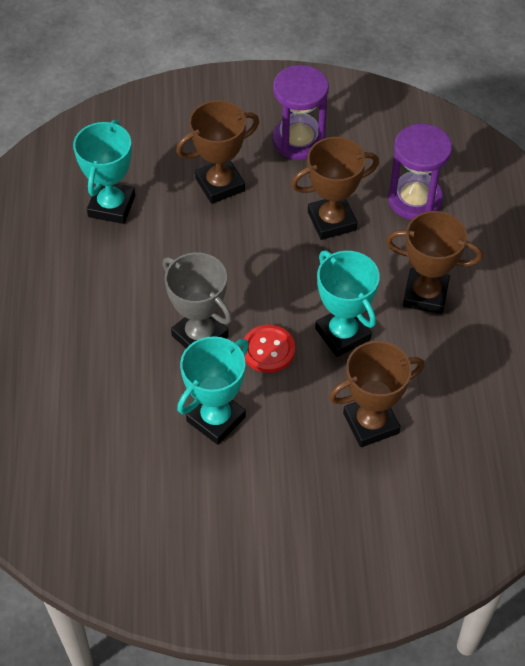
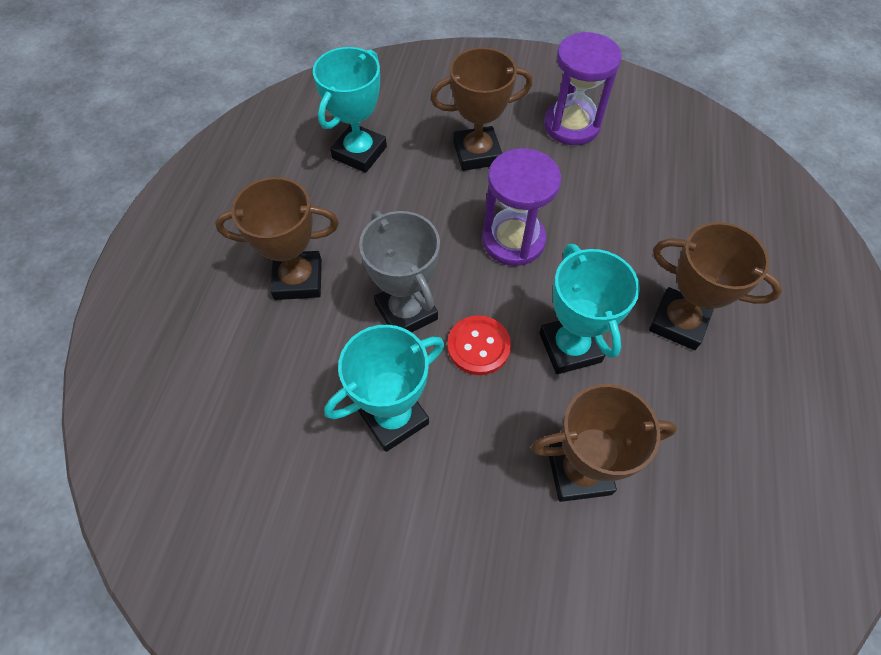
camera: 15 degrees right, 5 degrees up
brown trophy [291,137,379,240] -> brown trophy moved to [215,177,339,300]
purple hourglass [388,124,452,220] -> purple hourglass moved to [482,148,561,266]

